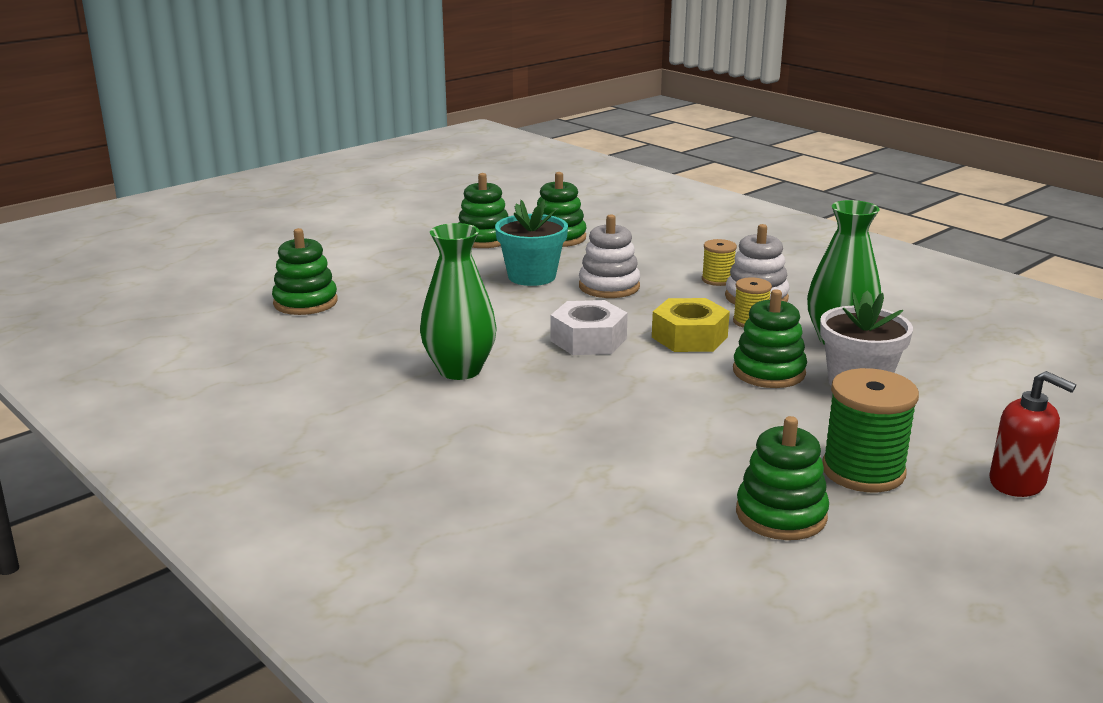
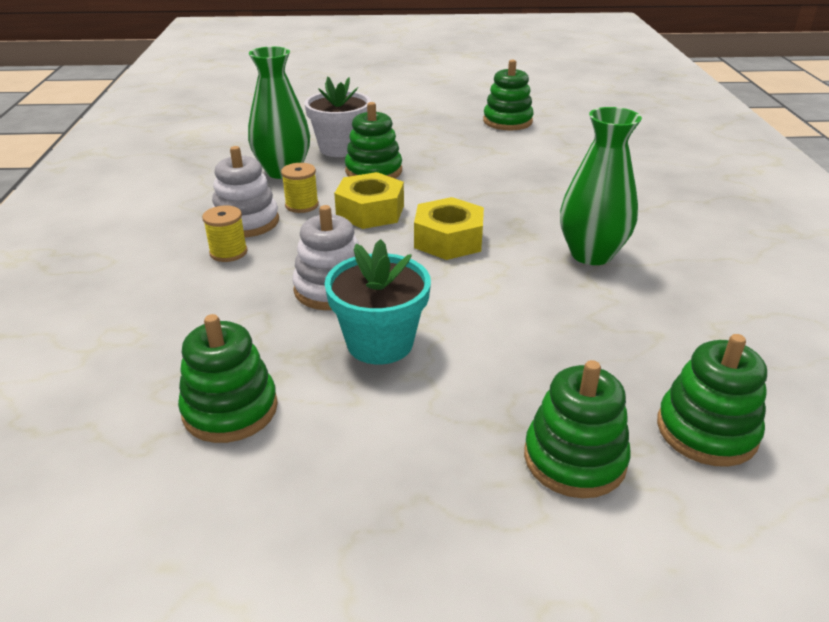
camera: 140 degrees left, 10 degrees up
green stacking toy [459,173,508,248] -> green stacking toy moved to [524,360,631,498]
white nut [551,300,628,355] -> yellow nut [414,197,484,260]
green spool [822,368,919,492] -> none
red soap dispenser [989,371,1076,497] -> none

